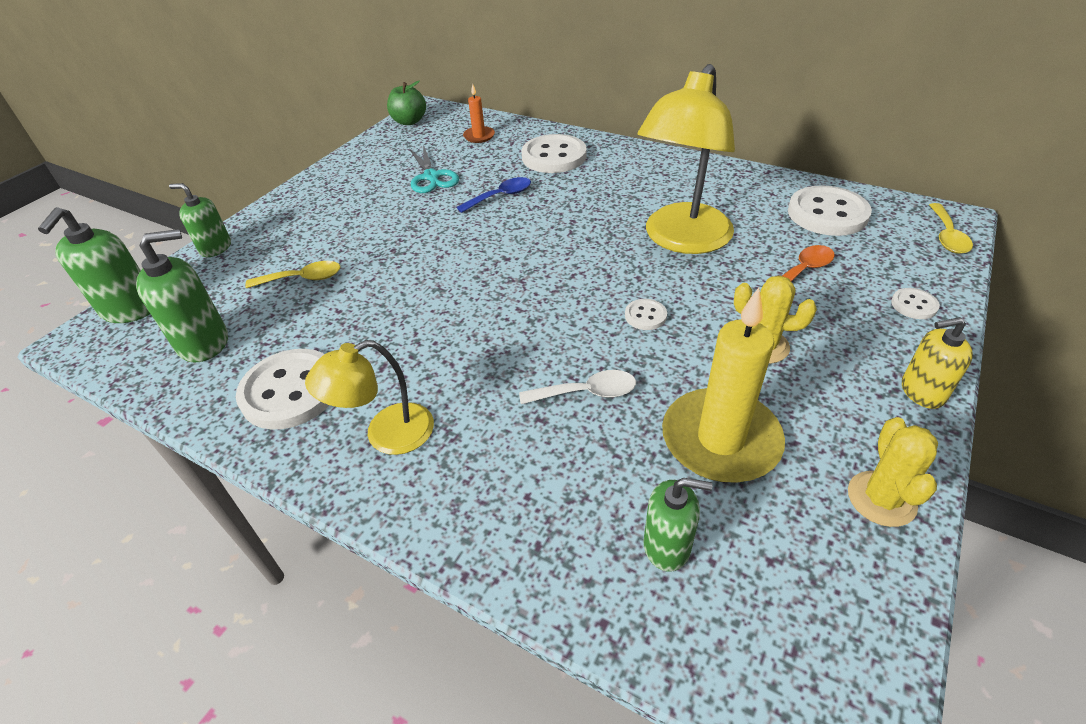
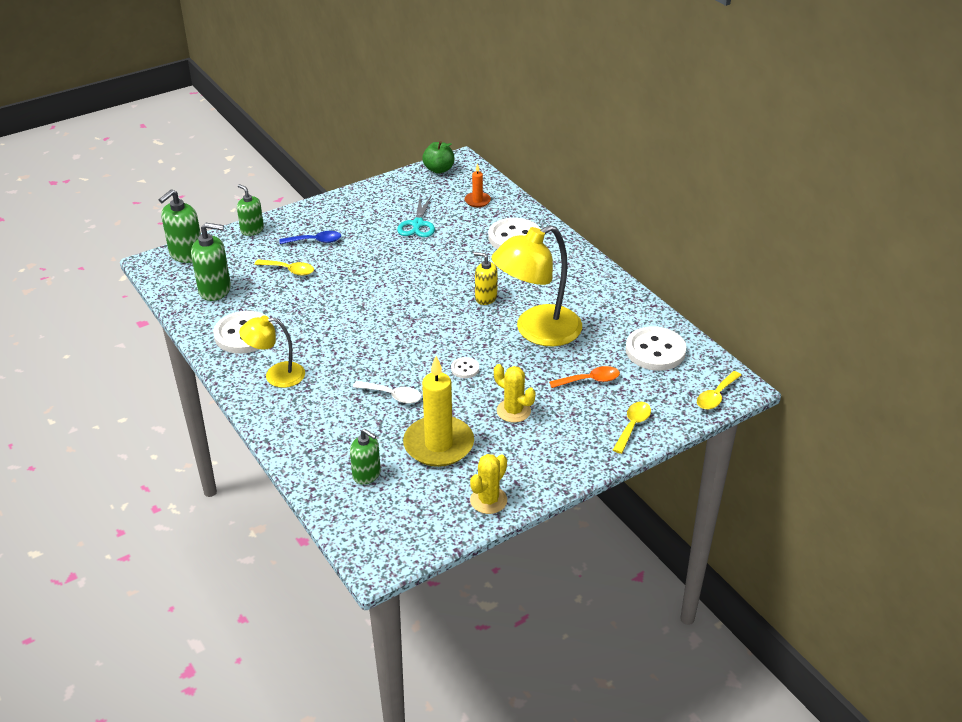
camera: 25 degrees right, 5 degrees down
blue spoon [457,177,531,213] -> blue spoon moved to [279,231,341,244]
white button [891,288,940,319] -> yellow spoon [613,402,651,454]
yellow soap dispenser [902,317,973,409] -> yellow soap dispenser moved to [474,252,498,305]

